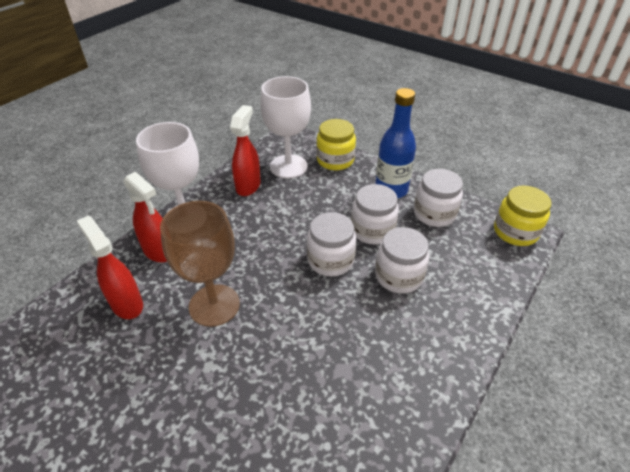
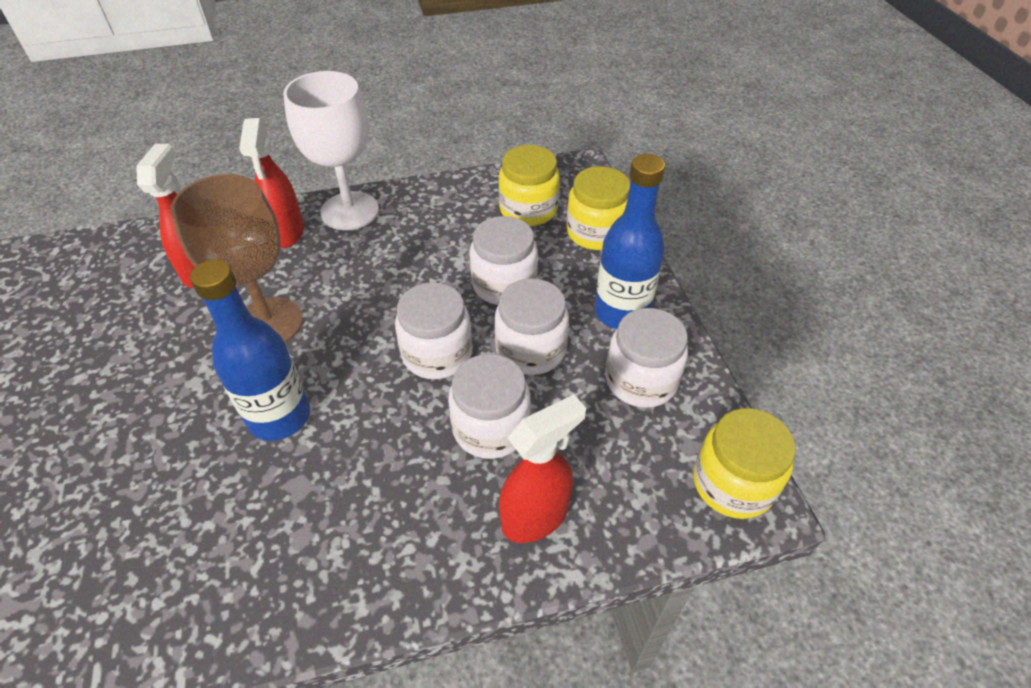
camera: 40 degrees right, 5 degrees up
red spray bottle [230,105,261,196] -> red spray bottle moved to [499,394,586,543]
white goblet [260,76,311,178] -> yellow jar [499,145,560,226]
none -> blue bottle [190,260,310,441]
none -> white jar [470,216,538,305]

